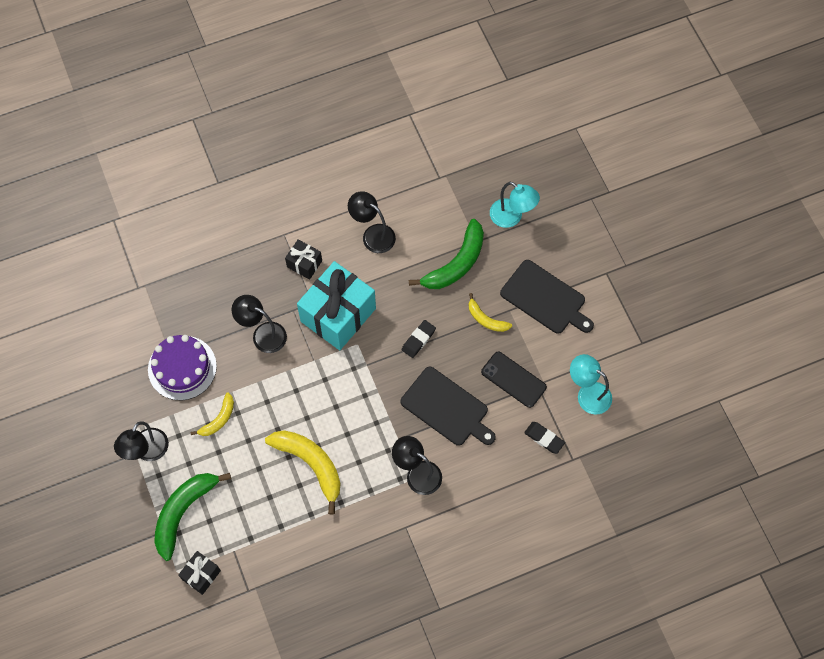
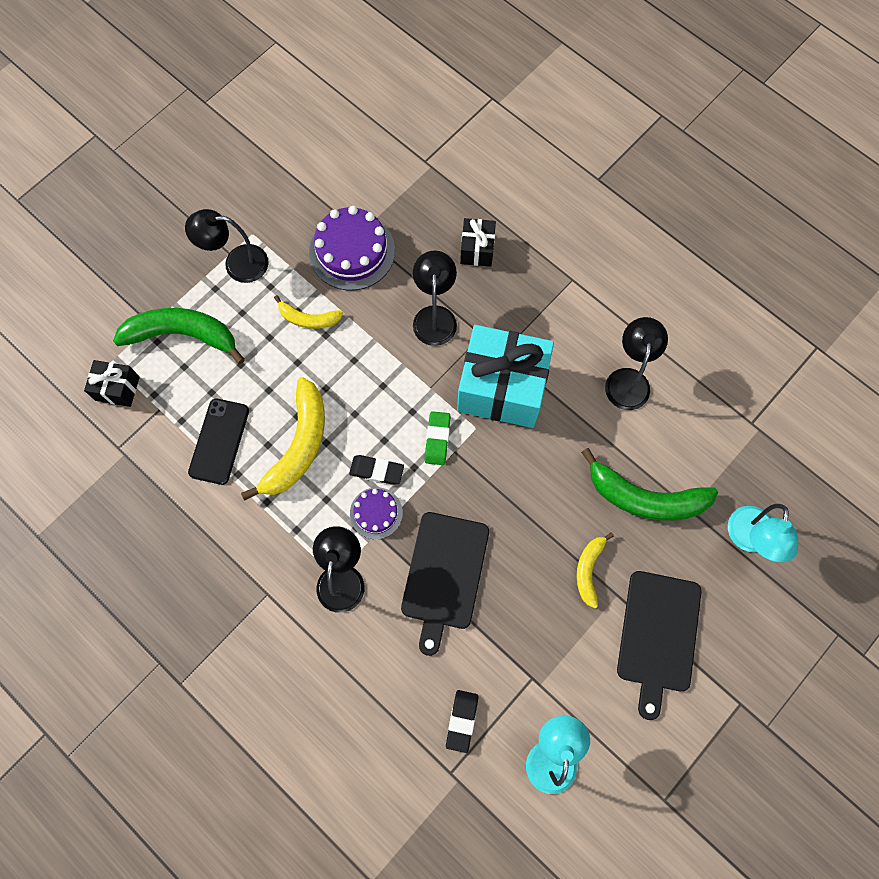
camera: 65 degrees right, 5 degrees up
black gift [285,239,322,280] -> black gift moved to [460,218,496,267]
black eraser [402,320,436,358] -> black eraser moved to [349,455,404,485]
black phone [481,352,547,408] -> black phone moved to [188,399,249,485]
none -> purple cake [350,487,403,539]
none -> green eraser [425,411,451,465]

